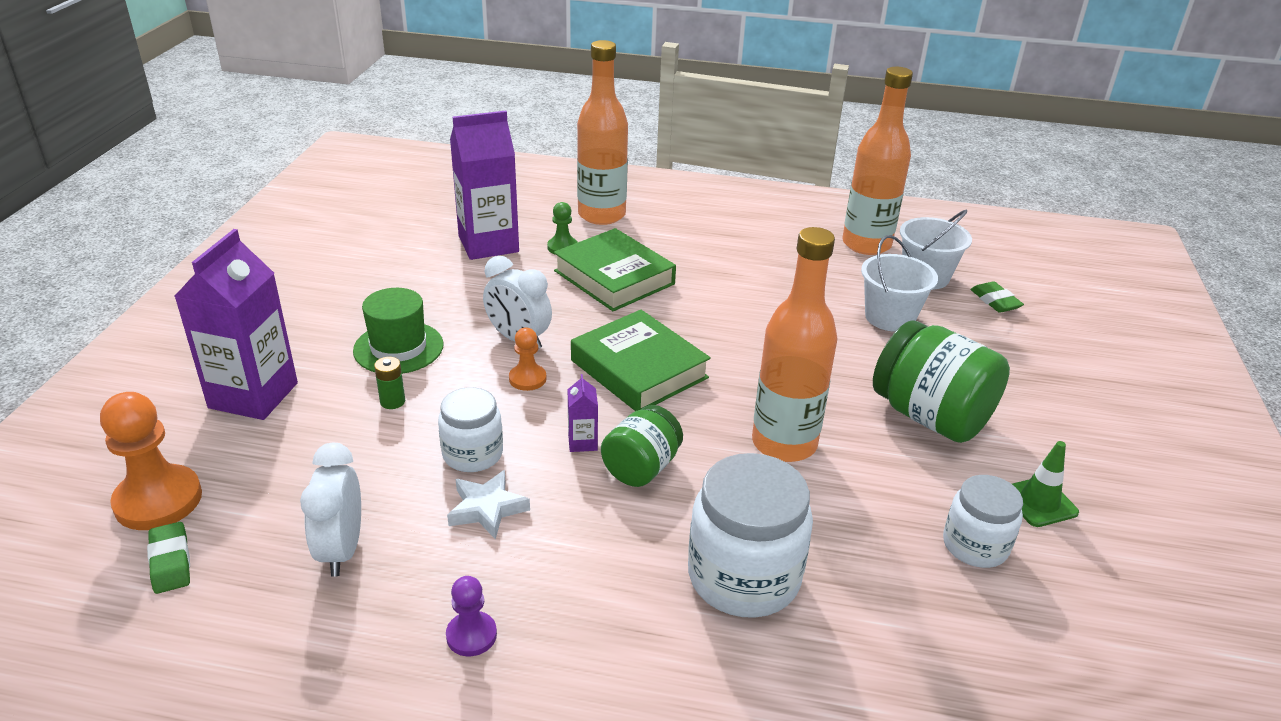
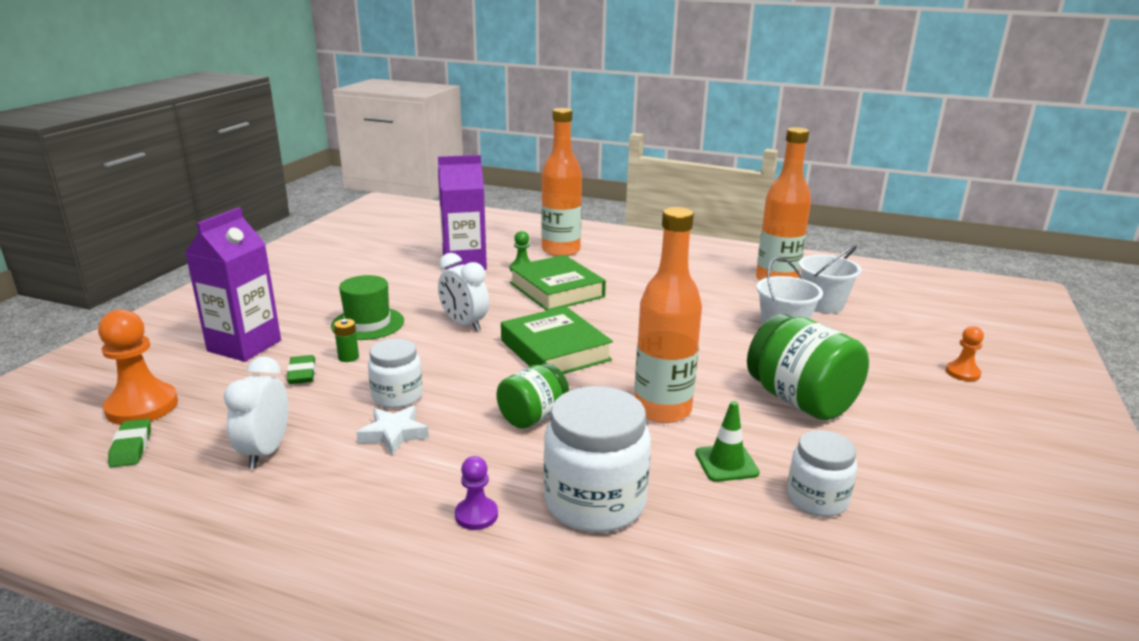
camera: 10 degrees right, 10 degrees down
purple pawn [446,576,497,656] -> purple pawn moved to [455,456,498,530]
orange pawn [509,327,546,391] -> orange pawn moved to [946,326,984,381]
purple carton [567,374,598,452] -> none
green eraser [970,281,1024,313] -> green eraser moved to [287,355,316,384]
green traffic cone [1012,441,1079,527] -> green traffic cone moved to [695,401,760,482]

